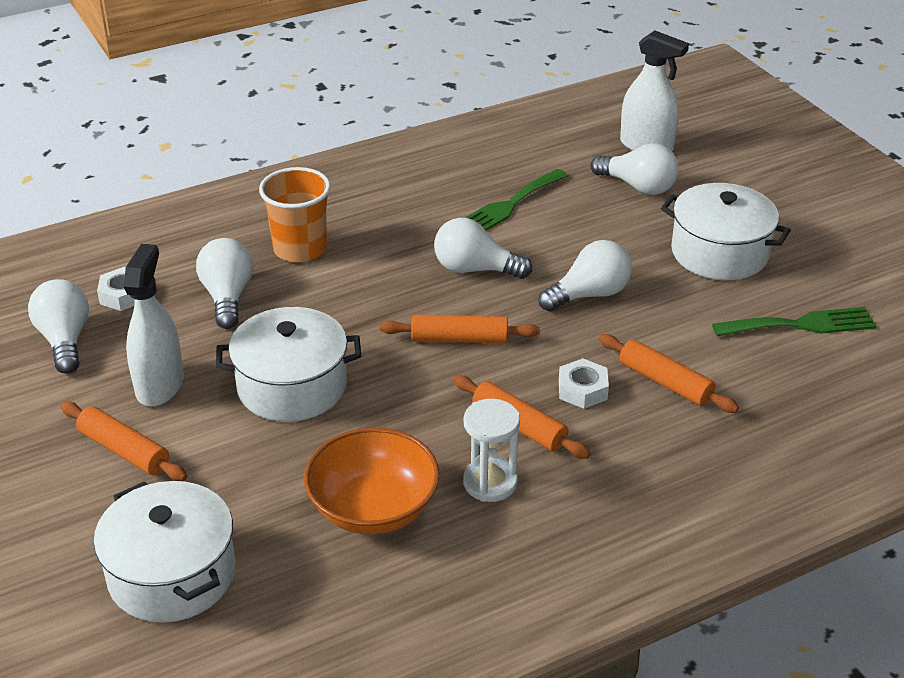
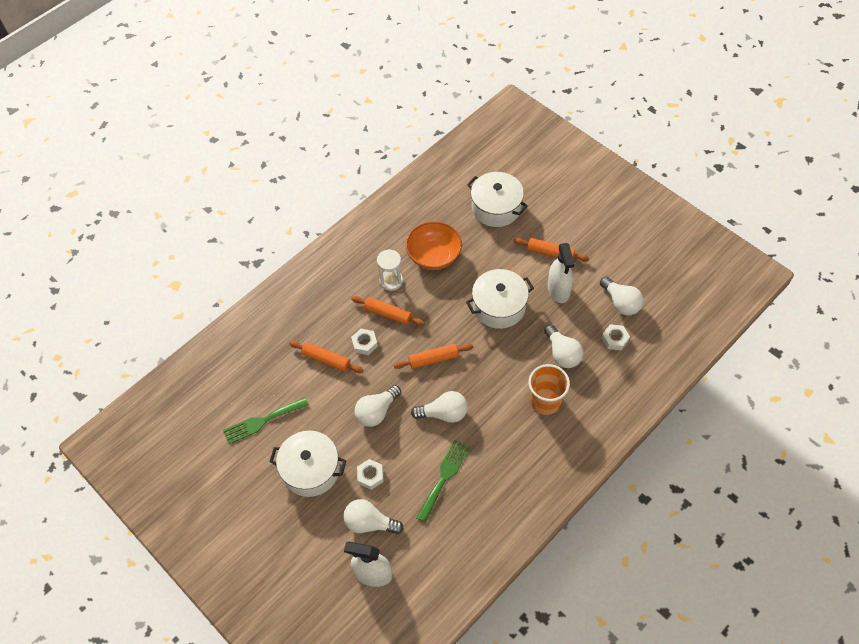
camera: 165 degrees right, 20 degrees up
none -> white nut [357,459,384,490]

